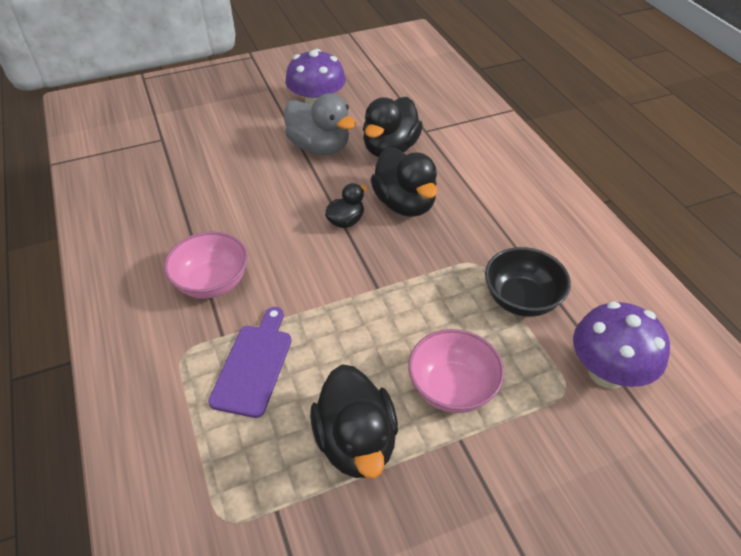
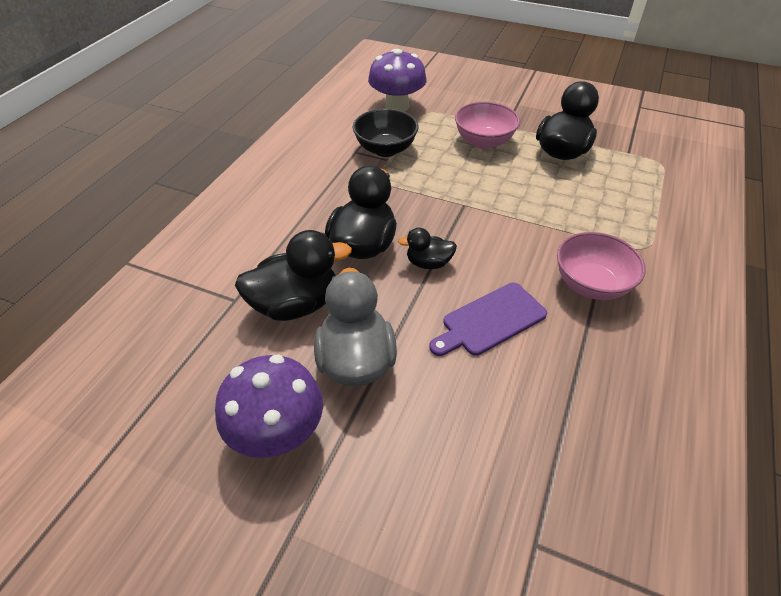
camera: 135 degrees left, 0 degrees up
purple cutting board [208,307,292,418] -> purple cutting board moved to [429,283,547,356]

